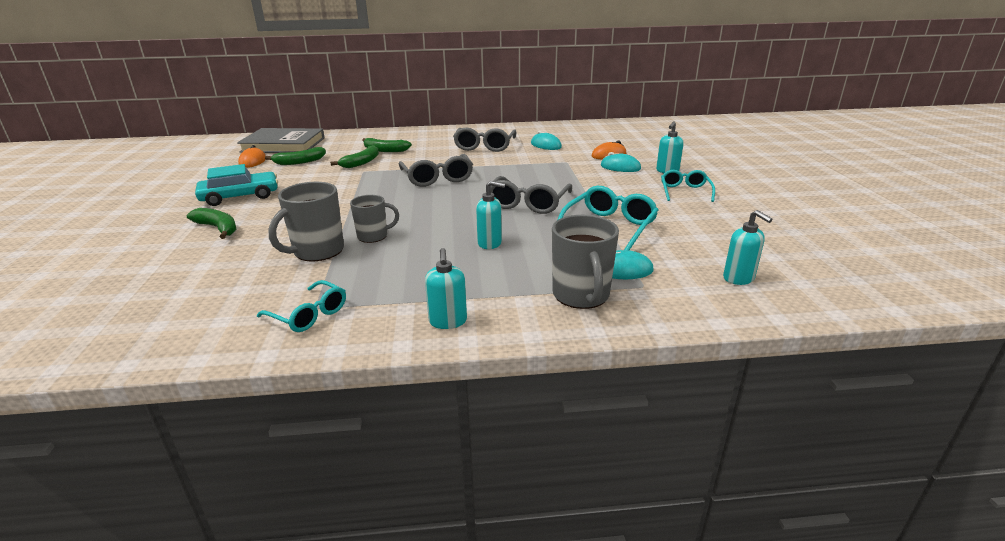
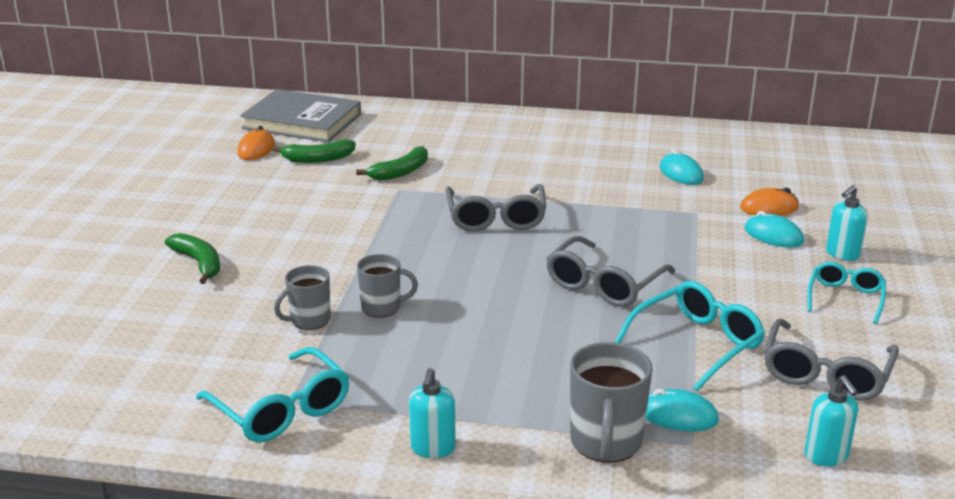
camera: 15 degrees right, 0 degrees up
turquoise car [195,164,278,206] -> none
turquoise glasses [257,280,346,332] -> turquoise glasses [196,347,349,442], size x1.53
grey mug [268,182,344,261] -> grey mug [274,265,331,330], size x0.64
green banana [362,138,412,152] -> none
grey glasses [453,127,517,152] -> grey glasses moved to [764,319,899,401]
turquoise soap dispenser [476,181,505,249] -> none

